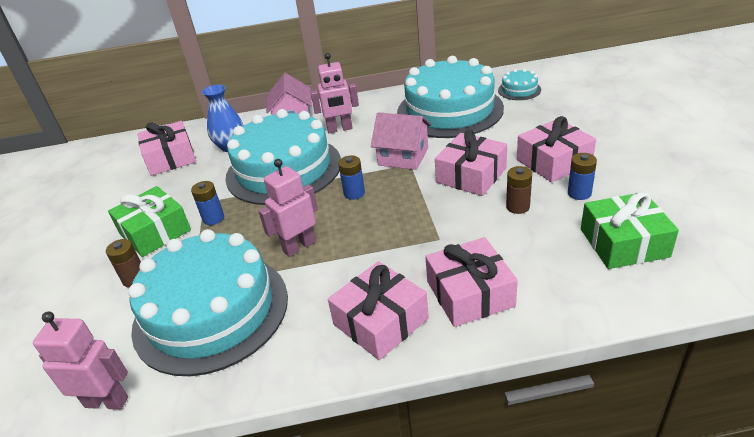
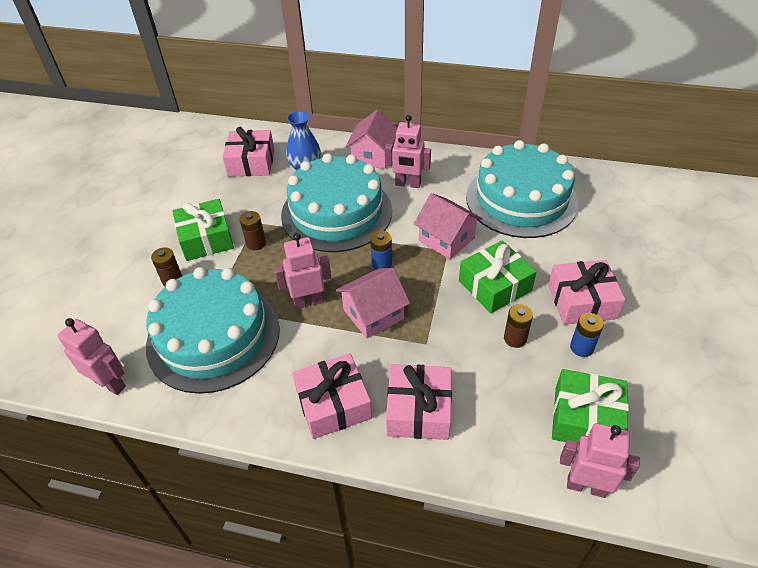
camera: 20 degrees right, 10 degrees up
blue battery [191,181,224,225] -> brown battery [240,211,266,250]
pink gift [435,130,507,196] -> green gift [459,240,537,313]
turquoise cake [498,69,541,100] -> none
none -> pink house [336,268,410,339]
none -> pink robot [560,423,640,498]

